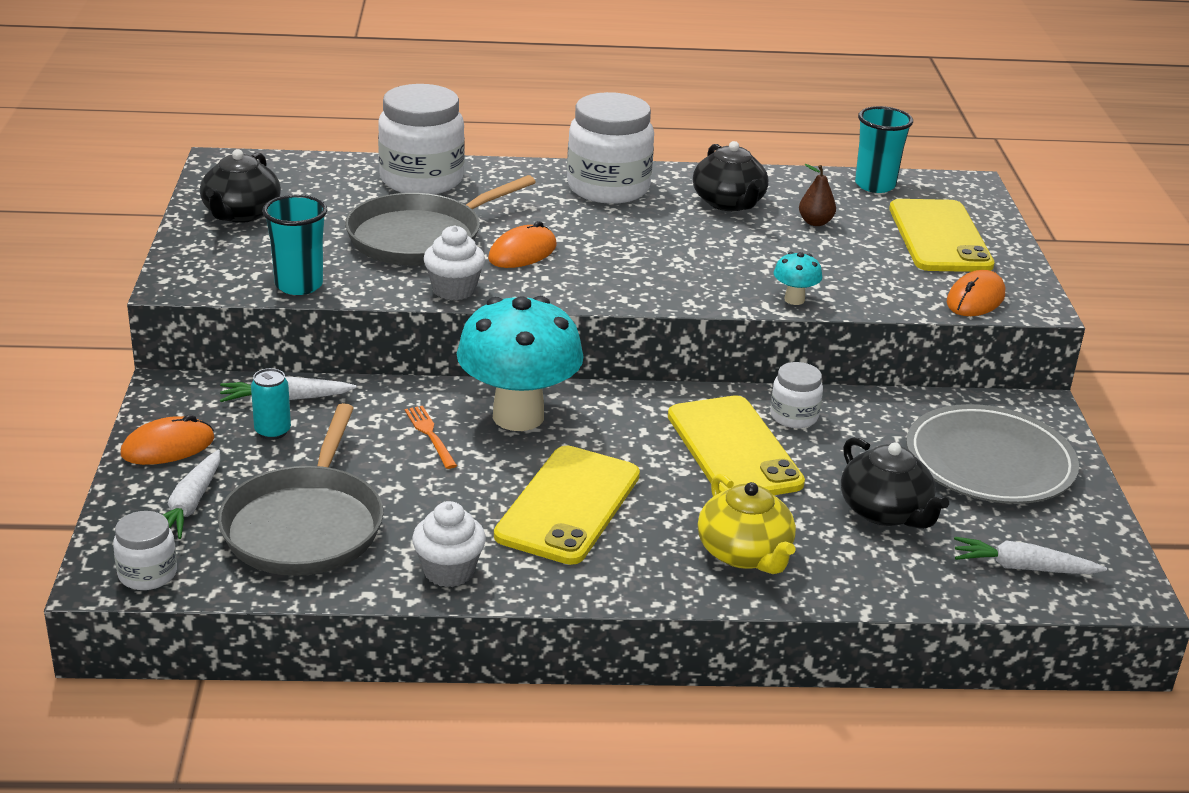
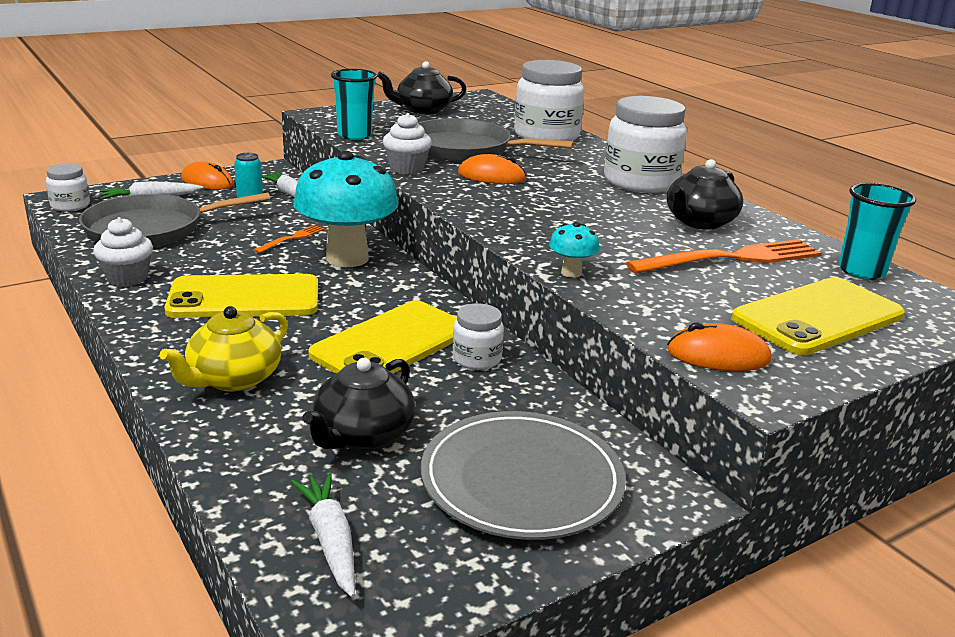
camera: 60 degrees right, 5 degrees down
brown pear [799,164,836,226] -> orange fork [626,239,822,274]

